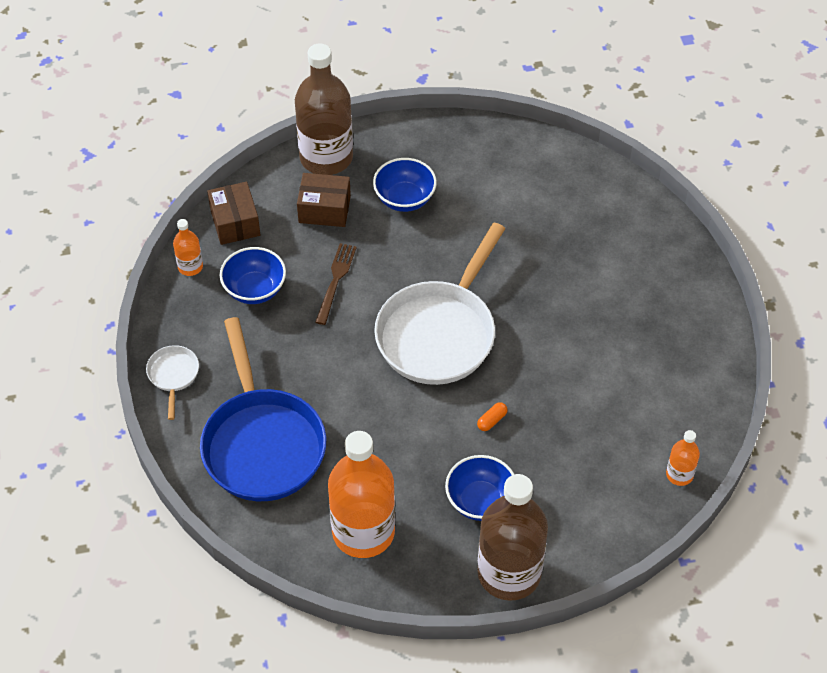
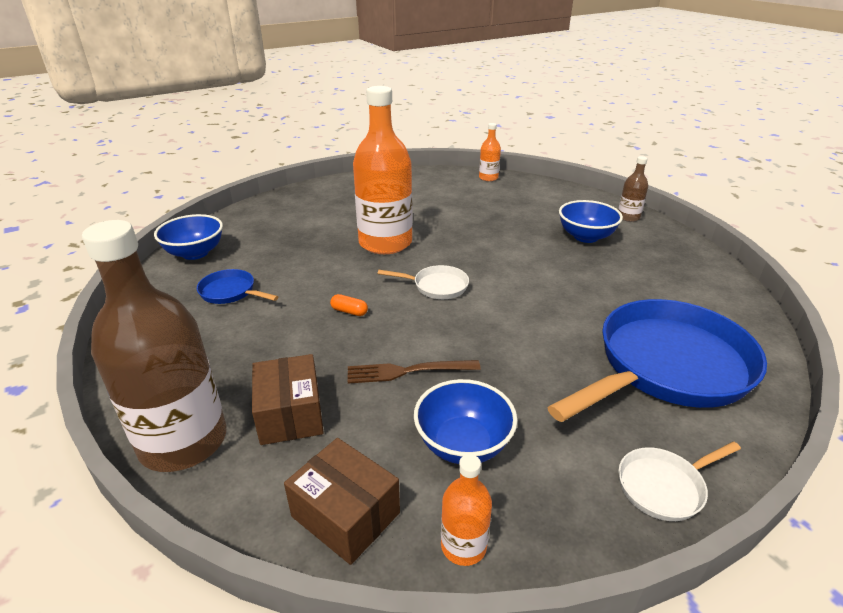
camera: 110 degrees left, 20 degrees down
brown box [207,182,260,245] -> brown box turned 75 degrees clockwise [284,438,400,565]
orange bottle [328,431,395,558] -> orange bottle moved to [353,86,413,254]
blue bowl [373,158,437,212] -> blue bowl moved to [154,214,223,260]
white pan [374,223,505,385] -> white pan [378,265,469,299], size x0.43
orange capsule [477,402,507,431] -> orange capsule moved to [330,294,368,316]
brown bottle [477,474,548,601] -> brown bottle [618,156,648,222], size x0.45
none -> blue pan [197,269,278,304]

